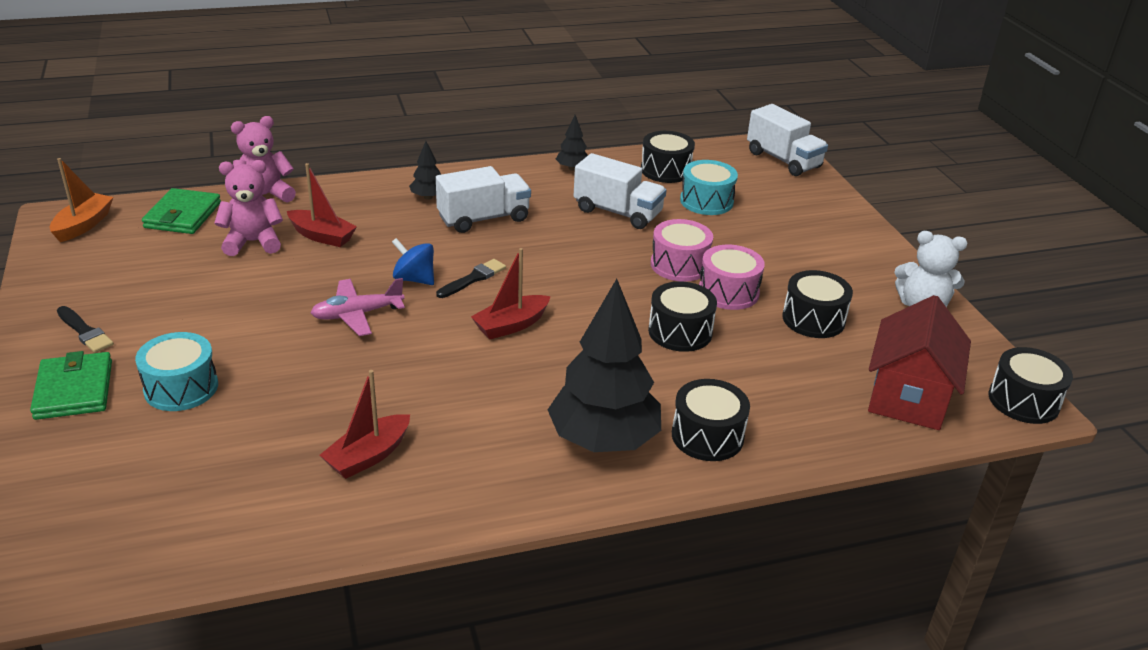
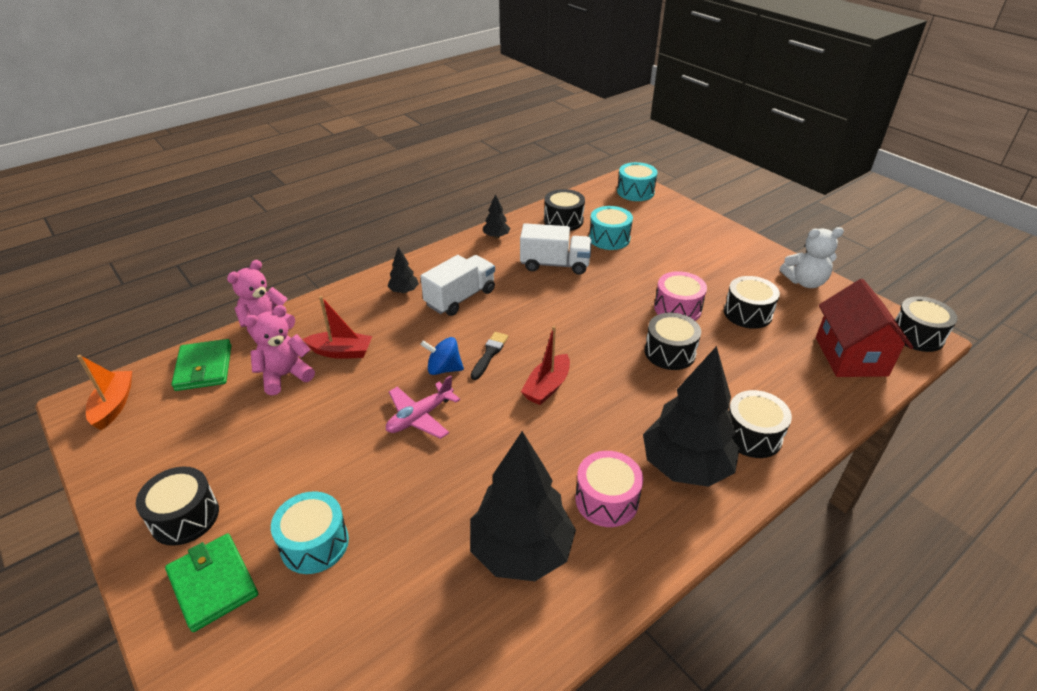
camera: 20 degrees left, 5 degrees up
black brush [57,306,114,353] -> black drum [136,466,219,546]
red boat [320,370,410,479] -> black tree [470,431,576,581]
pink drum [651,219,713,282] -> pink drum moved to [575,451,643,527]
white truck [747,104,828,176] -> turquoise drum [617,162,658,201]

